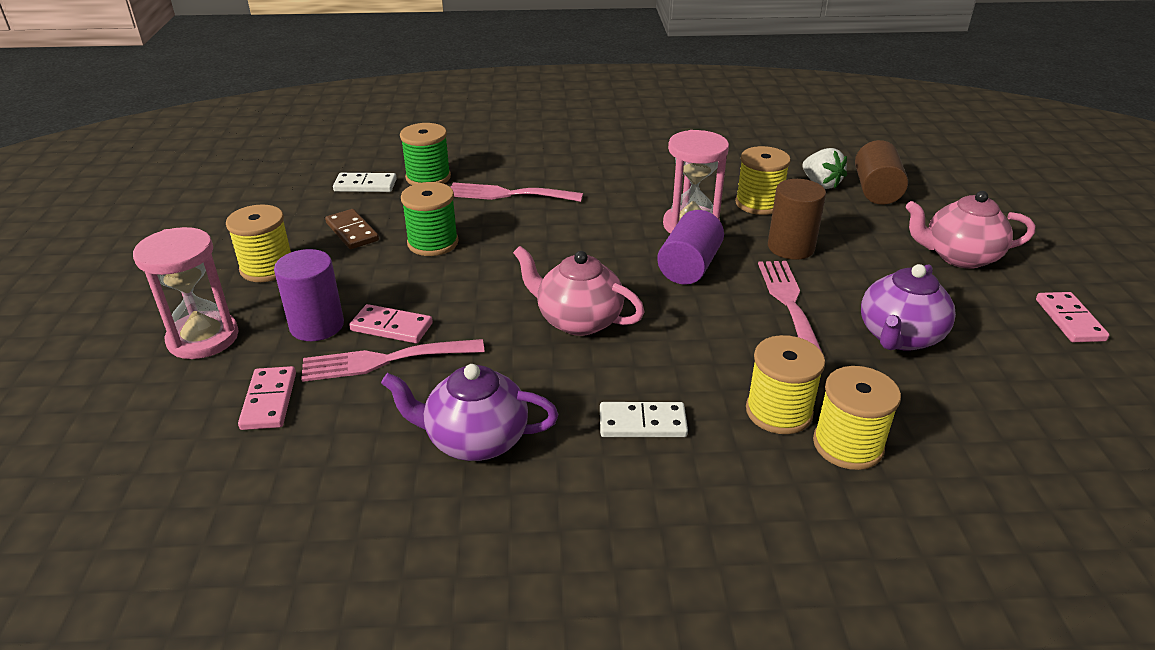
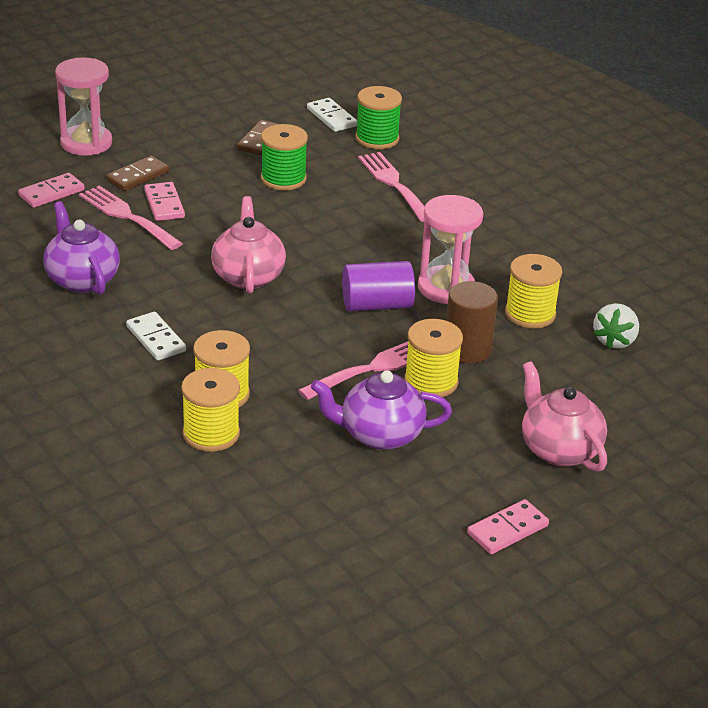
camera: 55 degrees right, 0 degrees up
yellow spool [226,205,291,282] -> yellow spool moved to [404,319,463,397]
purple cylinder [274,249,344,341] -> brown domino [106,156,169,191]
brown cylinder [855,140,908,205] -> none

